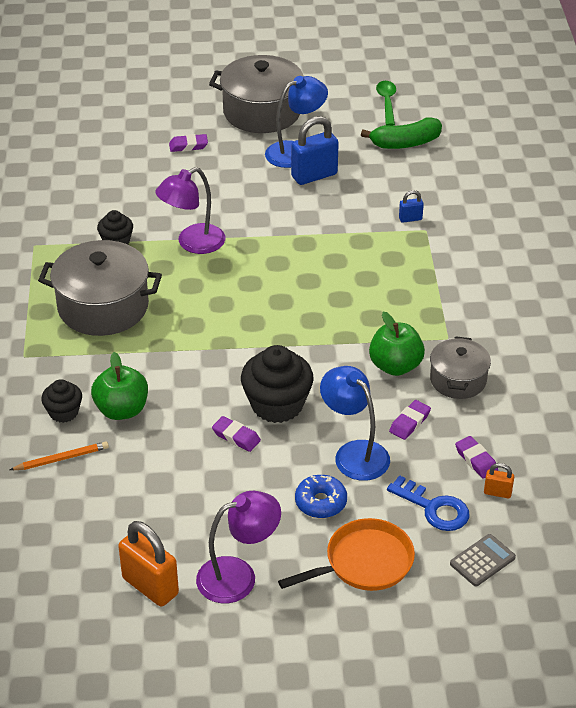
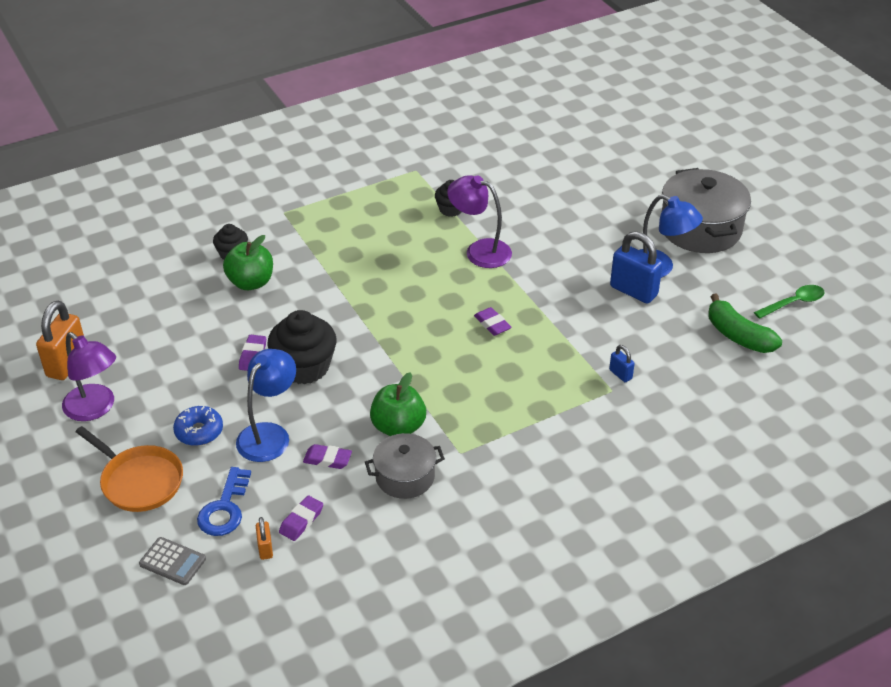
camera: 65 degrees right, 0 degrees up
orange pencil [10,442,109,470] -> none
grey pot [38,240,162,336] -> none
purple eraser [169,134,208,152] -> purple eraser moved to [474,307,511,336]

